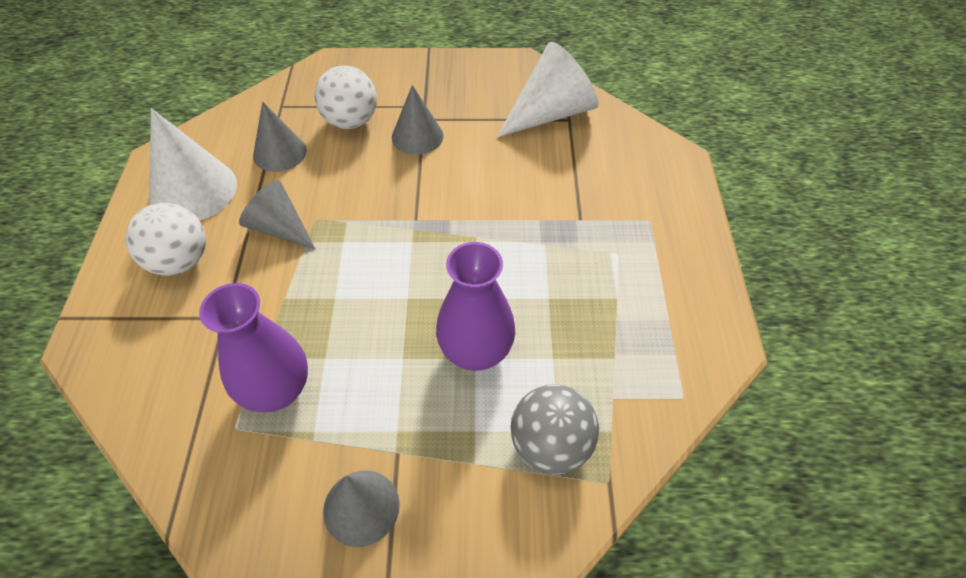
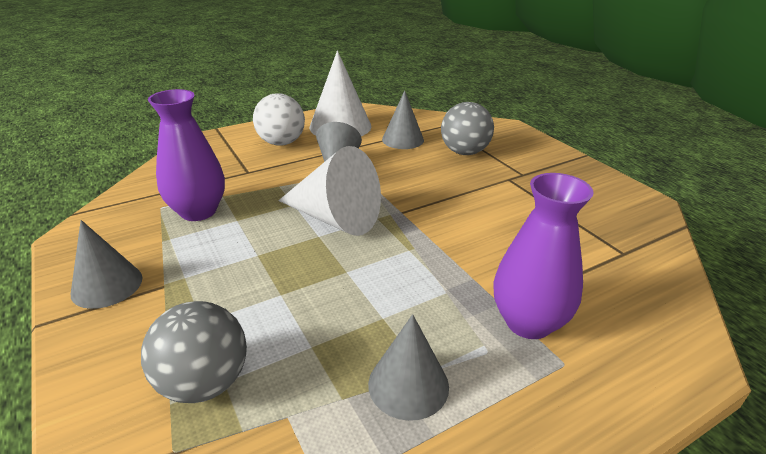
camera: 60 degrees right, 20 degrees down
white ball [314,66,377,129] -> grey ball [441,102,494,155]
grey cone [392,85,443,155] -> grey cone moved to [368,314,449,421]
purple vase [436,242,515,371] -> purple vase moved to [493,173,593,339]
white cone [497,42,599,137] -> white cone moved to [278,146,381,236]

